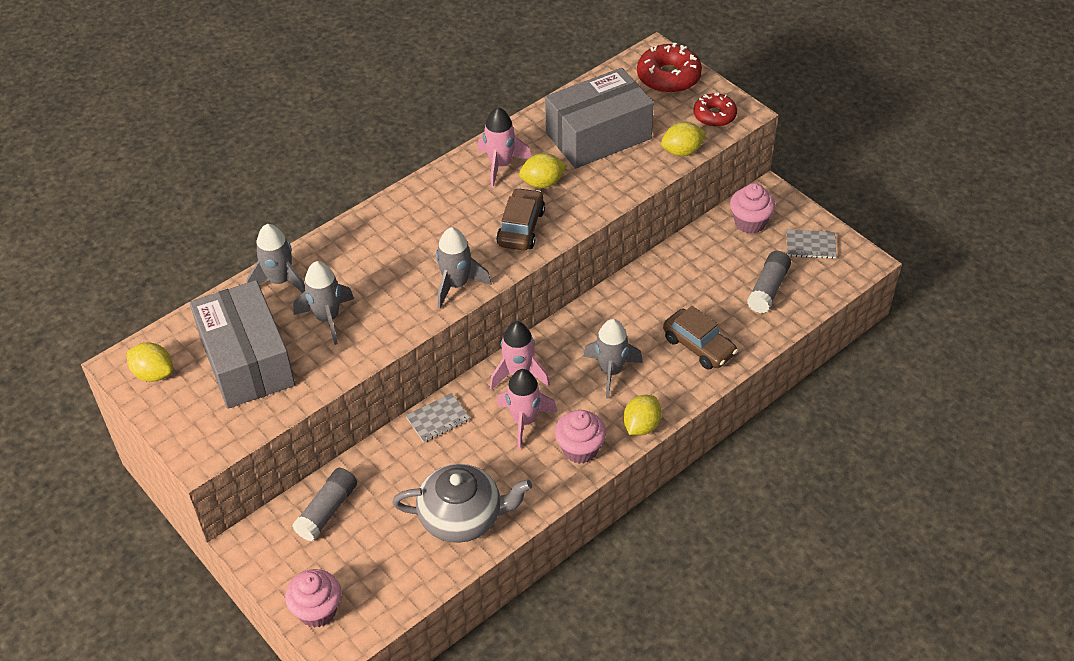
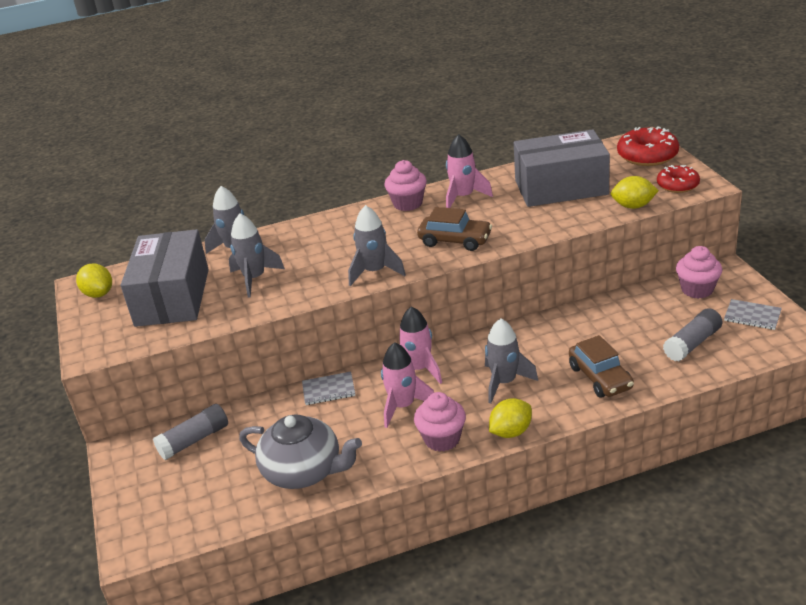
camera: 25 degrees right, 15 degrees down
pink cupcake [285,569,341,628] -> pink cupcake moved to [384,160,427,211]
brown car [496,188,545,251] -> brown car turned 75 degrees clockwise [417,207,492,251]
yellow lemon [519,153,567,188] -> none

